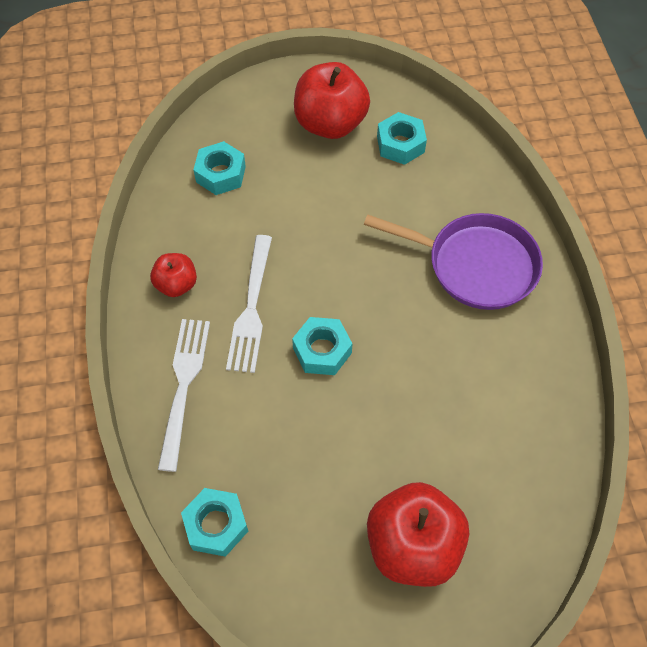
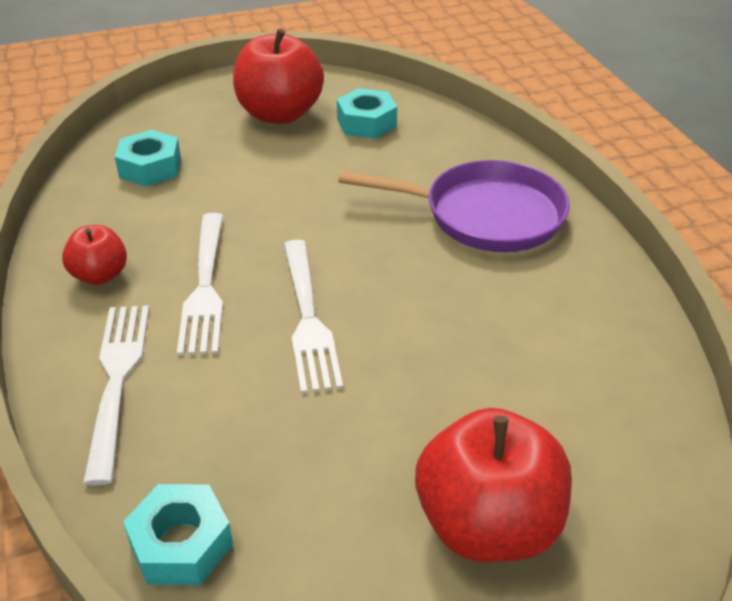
camera: 10 degrees left, 20 degrees down
turquoise nut [292,317,353,375] -> white fork [284,240,343,394]

